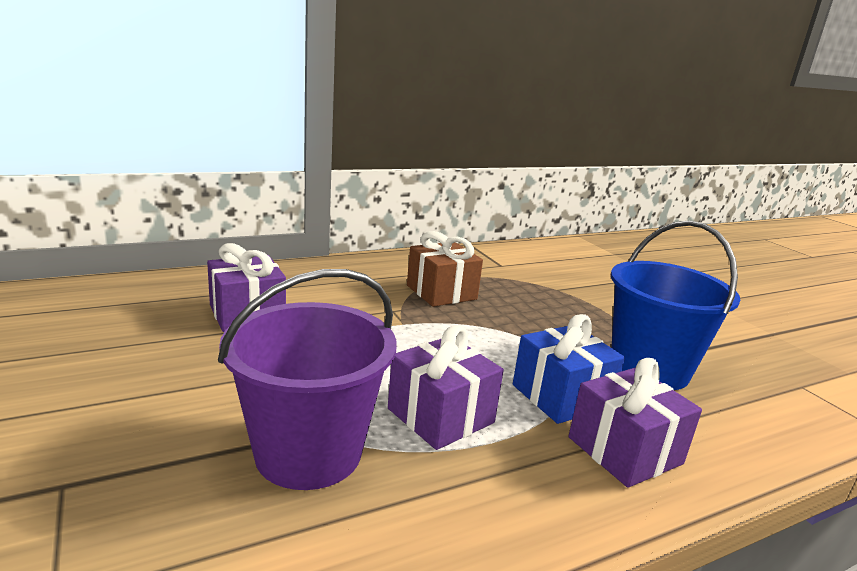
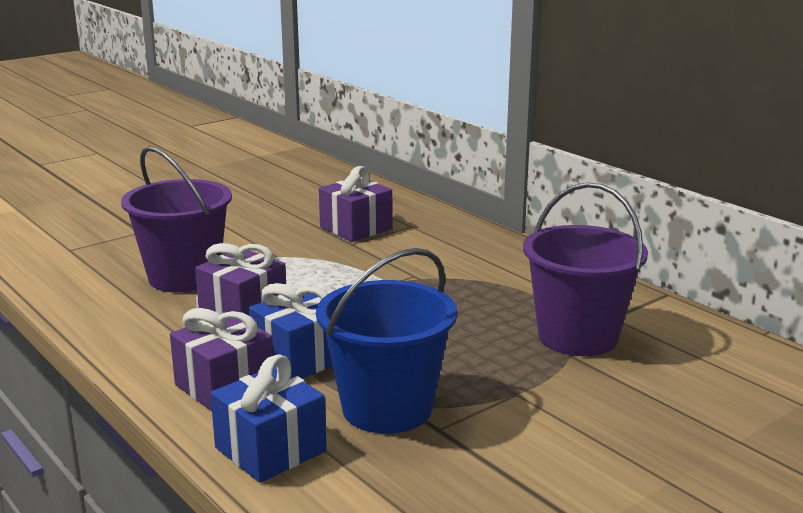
camera: 80 degrees right, 0 degrees up
brown gift [407,231,483,307] -> none
none -> blue gift [210,354,327,483]
none -> purple bucket [523,183,648,356]

